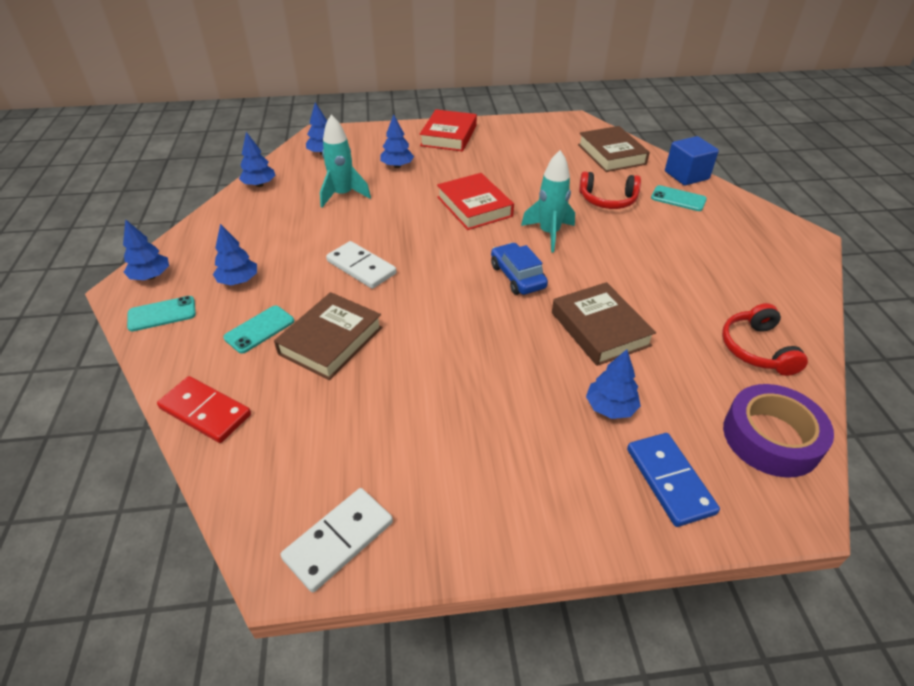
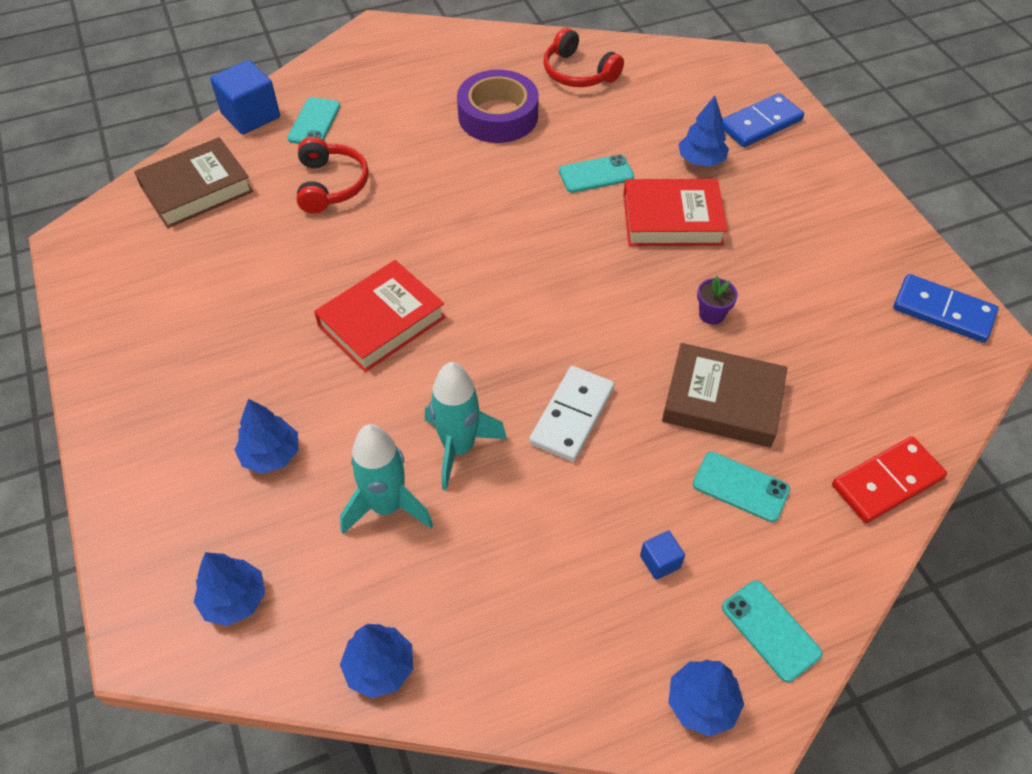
camera: 105 degrees left, 10 degrees up
red domino [157,376,251,443] -> red domino turned 45 degrees clockwise [832,436,947,523]
blue tree [213,224,257,285] -> blue cube [640,530,685,580]
white domino [281,488,393,592] -> blue domino [893,274,999,343]
red book [420,109,477,152] -> red book moved to [623,179,728,246]
blue car [491,243,548,295] -> none
turquoise rocket [521,150,575,253] -> turquoise rocket moved to [425,362,507,490]
brown book [552,282,656,366] -> turquoise phone [559,155,634,193]
red headphones [722,303,808,376] -> red headphones turned 60 degrees clockwise [543,28,624,87]
purple tape [723,384,834,478] -> purple tape moved to [457,70,539,143]
none -> purple flower pot [697,276,738,325]

